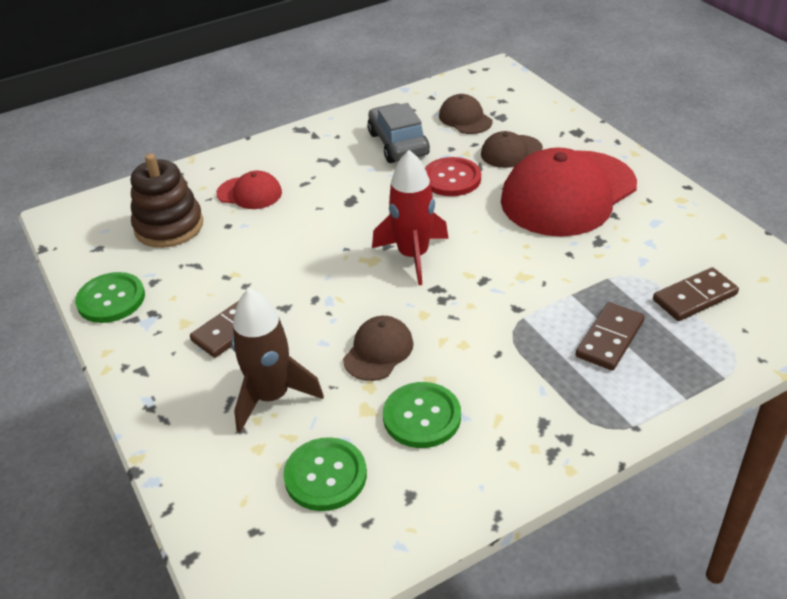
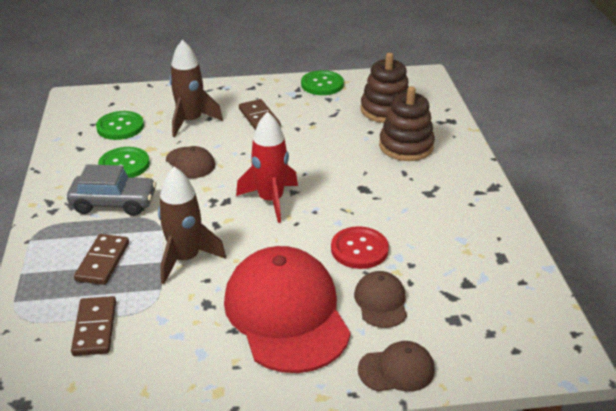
camera: 110 degrees right, 5 degrees down
red cap [216,171,282,209] -> brown stacking toy [379,86,435,161]
grey car [368,103,430,163] -> grey car moved to [67,164,156,216]
brown cap [439,94,492,134] -> brown cap moved to [358,341,435,392]
brown domino [576,302,645,371] -> brown domino turned 45 degrees clockwise [74,234,129,285]
none -> brown rocket [158,167,226,284]

